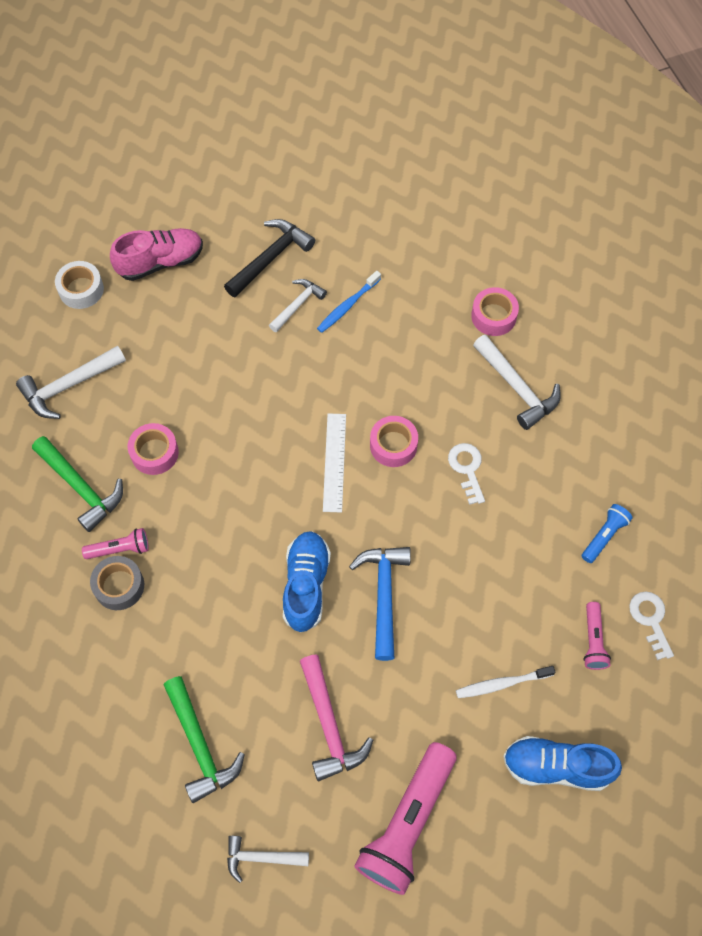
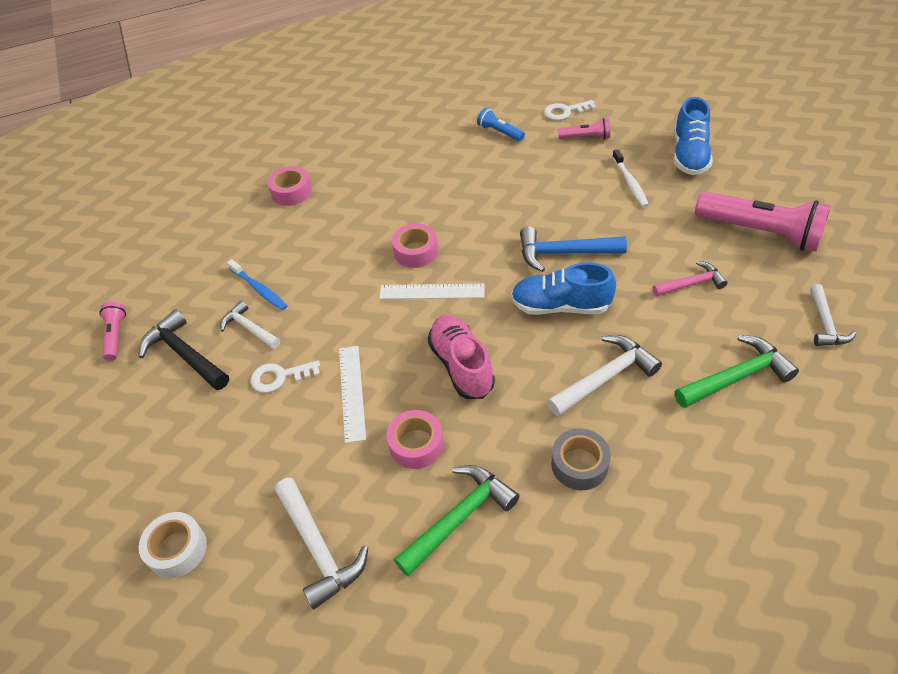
camera: 85 degrees left, 15 degrees down
pink flashlight [82,528,149,559] -> pink flashlight moved to [99,302,126,361]
pink shoe [110,228,203,281] -> pink shoe moved to [428,315,495,399]
pink hammer [300,655,373,781] -> pink hammer [652,261,728,296], size x0.65
white key [448,443,485,505] -> white key moved to [251,361,320,393]
white hammer [473,335,561,430] -> white hammer moved to [547,335,662,417]
none -> white ruler [339,346,366,443]

